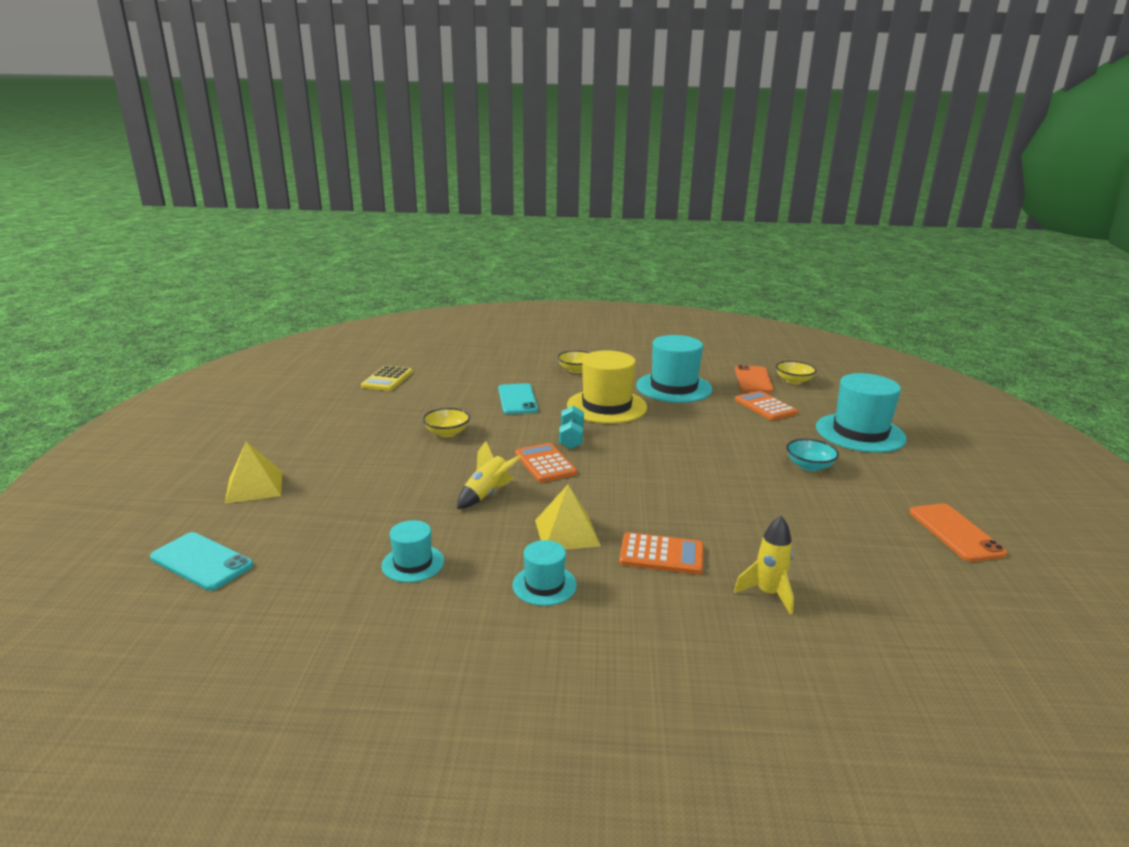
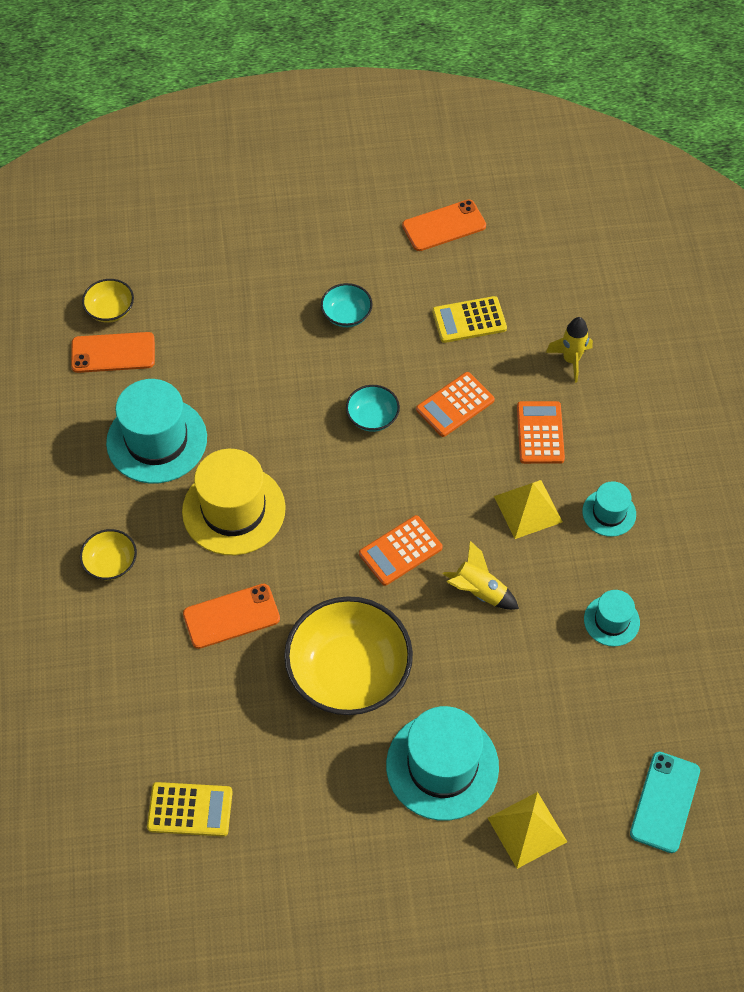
camera: 100 degrees left, 35 degrees up
yellow bowl [423,408,470,437] -> yellow bowl [284,596,413,715], size x2.14
turquoise phone [498,383,538,414] -> orange phone [183,584,280,649]
turquoise dumbbell [559,406,584,449] -> none
orange calculator [735,391,798,420] -> orange calculator moved to [416,372,495,437]
turquoise hat [816,373,907,453] -> turquoise hat moved to [386,706,499,821]
none -> turquoise bowl [346,385,400,432]
none -> yellow calculator [432,296,507,343]

